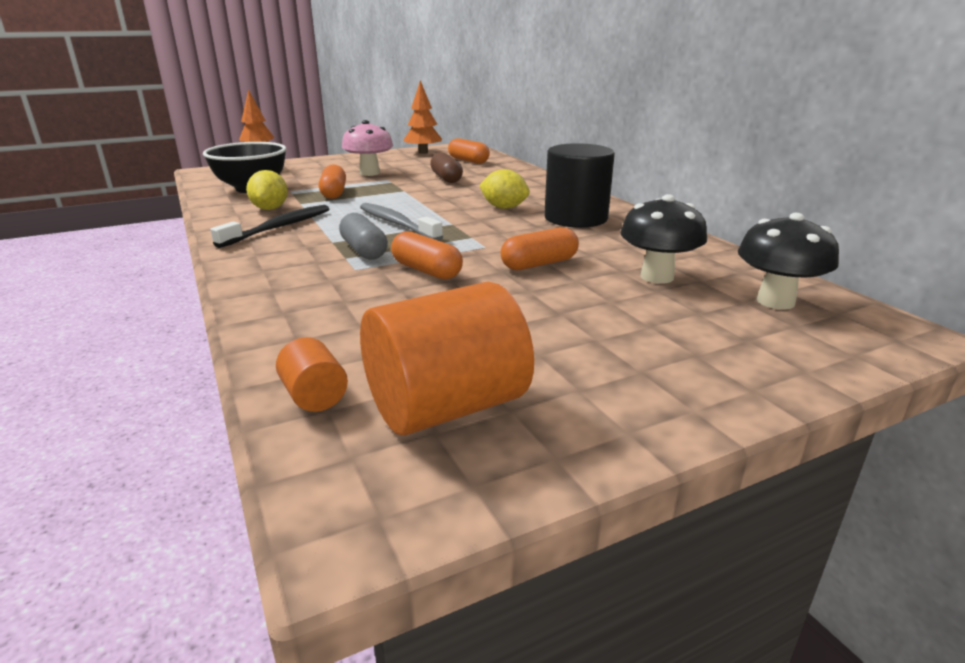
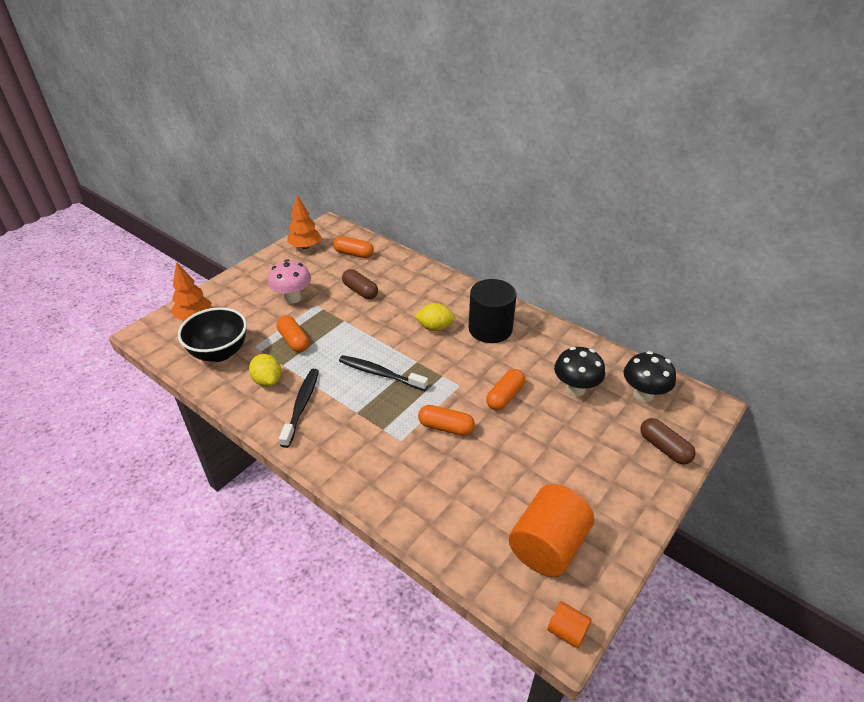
camera: 25 degrees left, 15 degrees up
orange cylinder [276,337,348,412] -> orange cylinder moved to [547,601,592,648]
grey capsule [339,213,388,260] -> none
grey toothbrush [360,203,443,241] -> black toothbrush [339,355,428,391]
none -> brown capsule [640,418,696,465]

